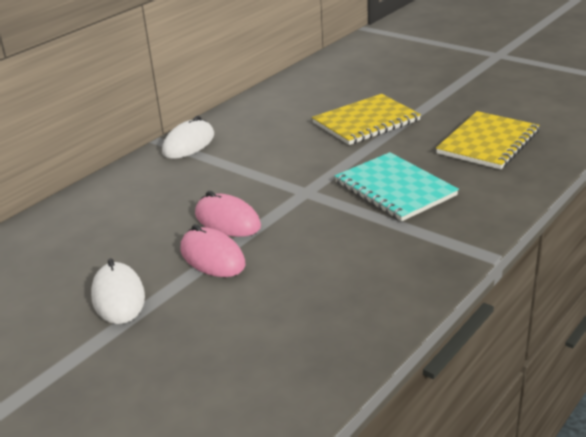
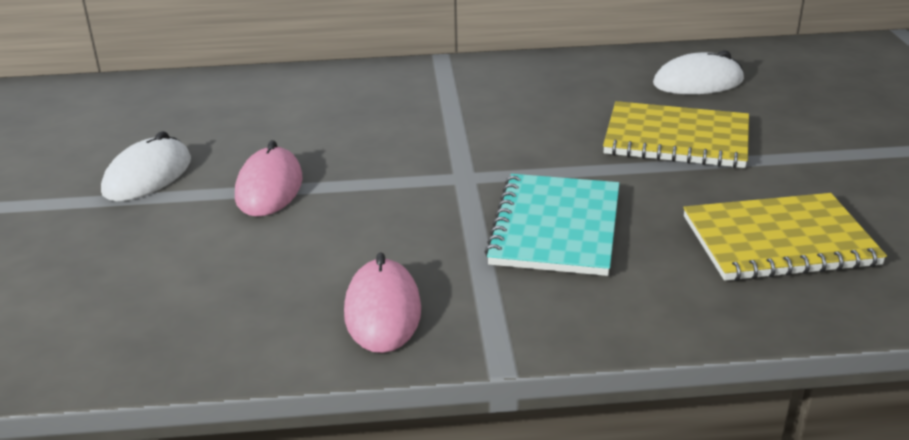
camera: 45 degrees right, 0 degrees up
white mouse [162,116,214,159] -> white mouse moved to [653,50,744,94]
pink mouse [195,191,261,237] -> pink mouse moved to [344,252,421,353]

